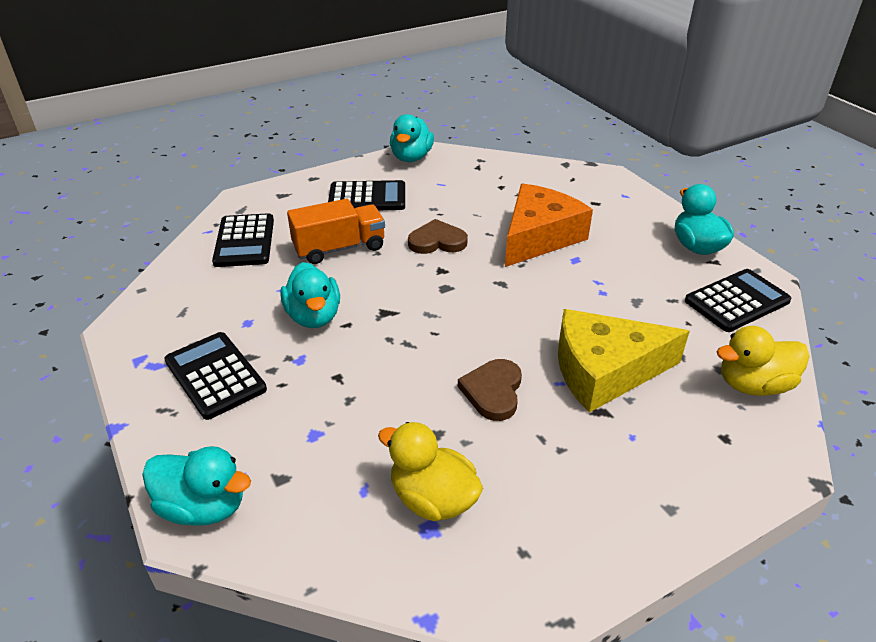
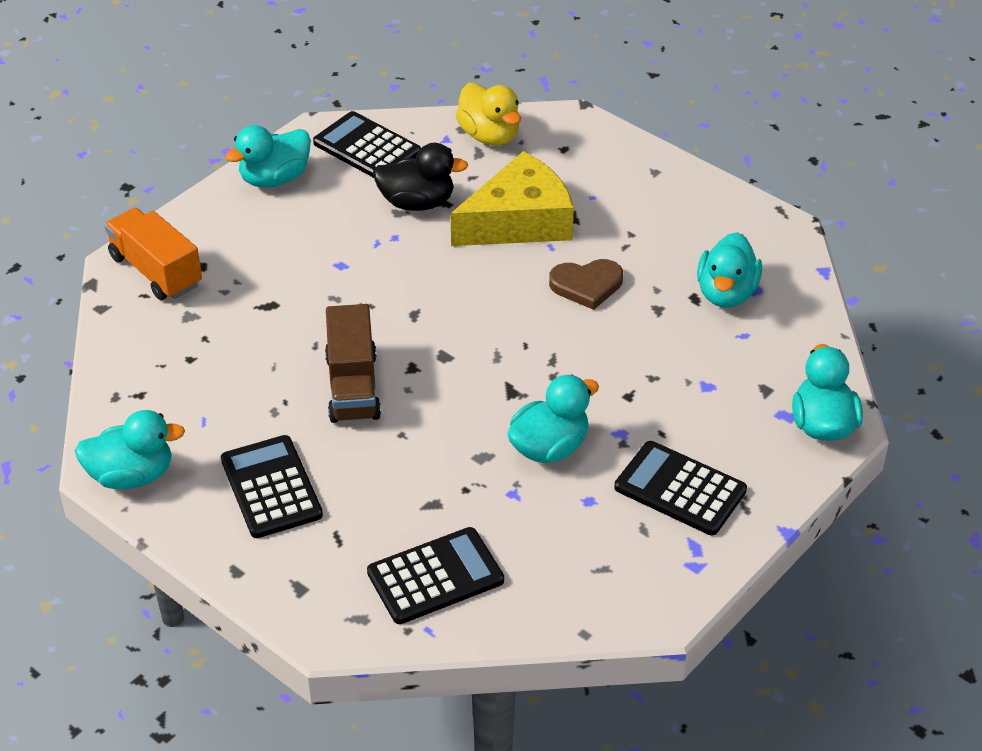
camera: 110 degrees left, 5 degrees up
black calculator [164,332,267,420] -> black calculator turned 90 degrees clockwise [614,441,747,535]
orange truck [287,199,385,264] -> orange truck moved to [104,208,202,300]
yellow duck [378,422,483,521] -> turquoise duck [697,232,762,308]
brown heart [408,219,468,254] -> brown truck [325,304,381,423]
orange cheese [505,183,593,267] -> none
yellow cheese [558,309,690,413] -> yellow cheese turned 90 degrees counterclockwise [451,151,574,246]
none -> black duck [373,143,468,211]

